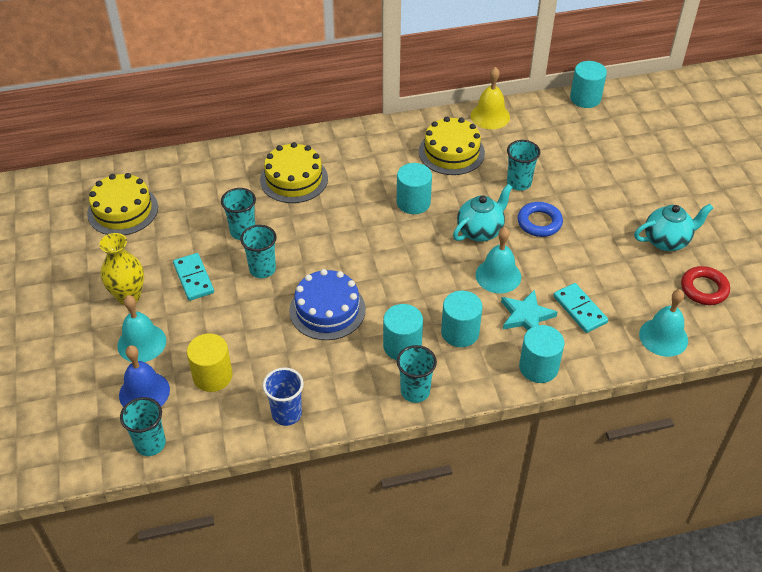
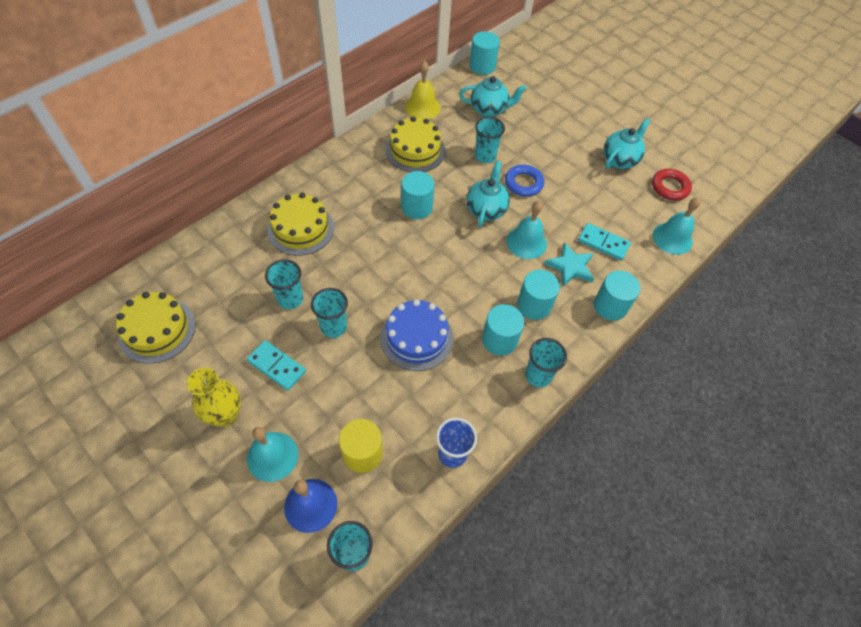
camera: 35 degrees left, 10 degrees up
none -> turquoise teapot [459,76,526,117]

